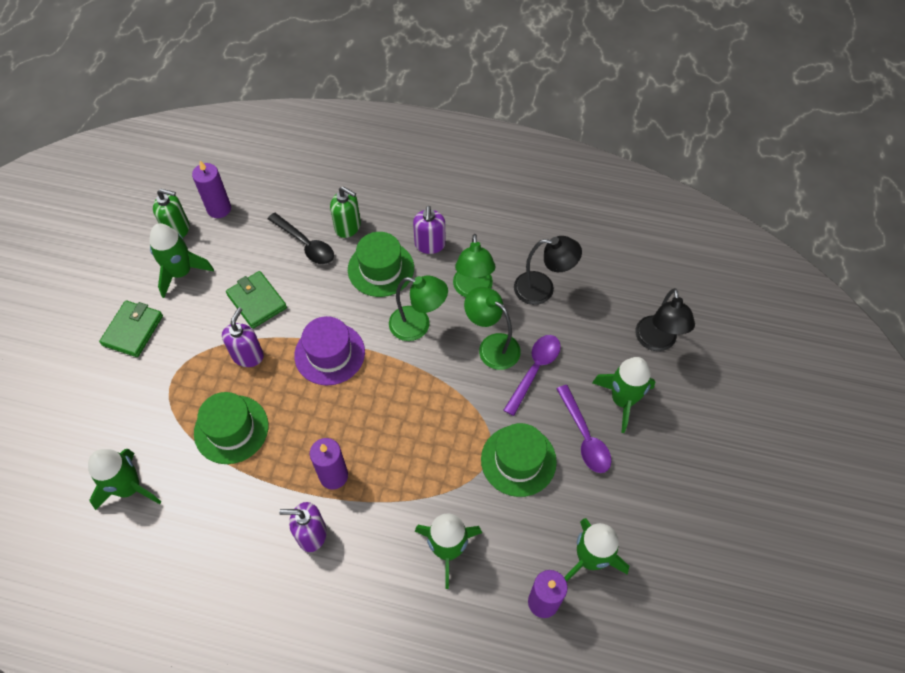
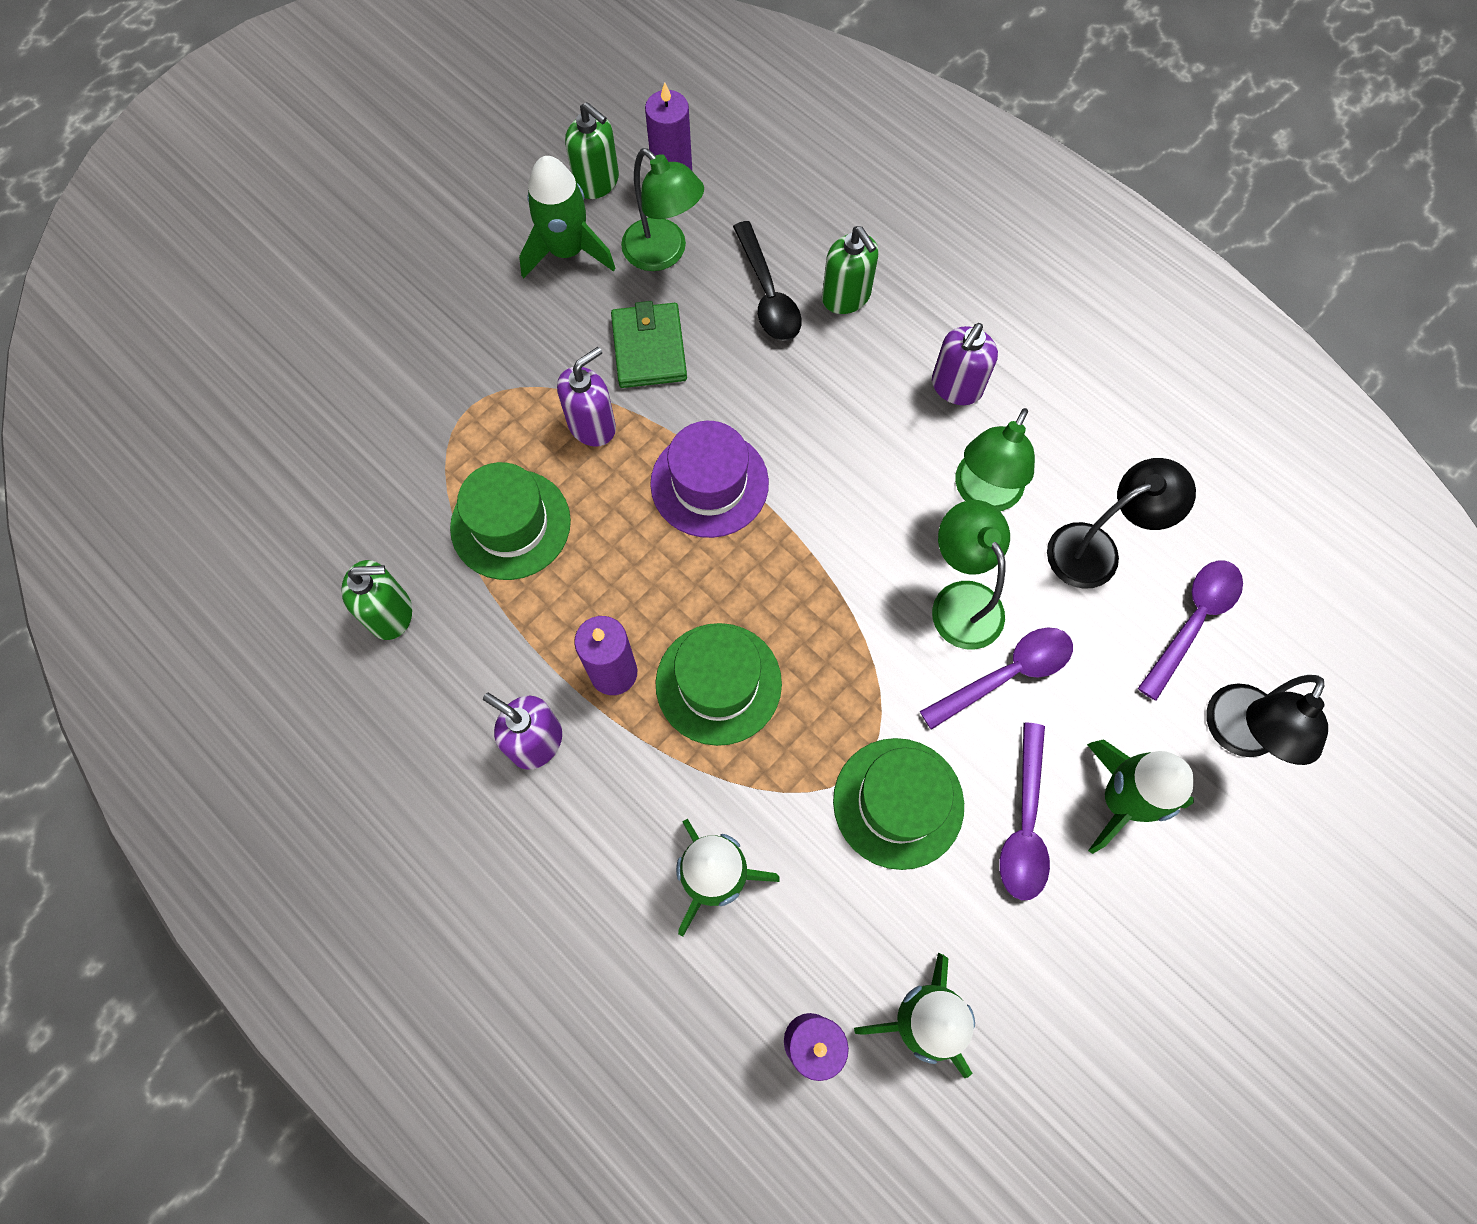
camera: 30 degrees right, 10 degrees up
green rocket [88,449,161,510] -> none
green wallet [99,300,163,357] -> none
green hat [348,232,414,297] -> green hat moved to [656,623,782,746]
green lamp [389,275,448,341] -> green lamp moved to [621,148,704,271]
black lamp [514,236,582,305] -> black lamp turned 60 degrees counterclockwise [1047,458,1196,589]
none -> green soap dispenser [341,560,412,640]
none -> purple spoon [1138,560,1243,701]

